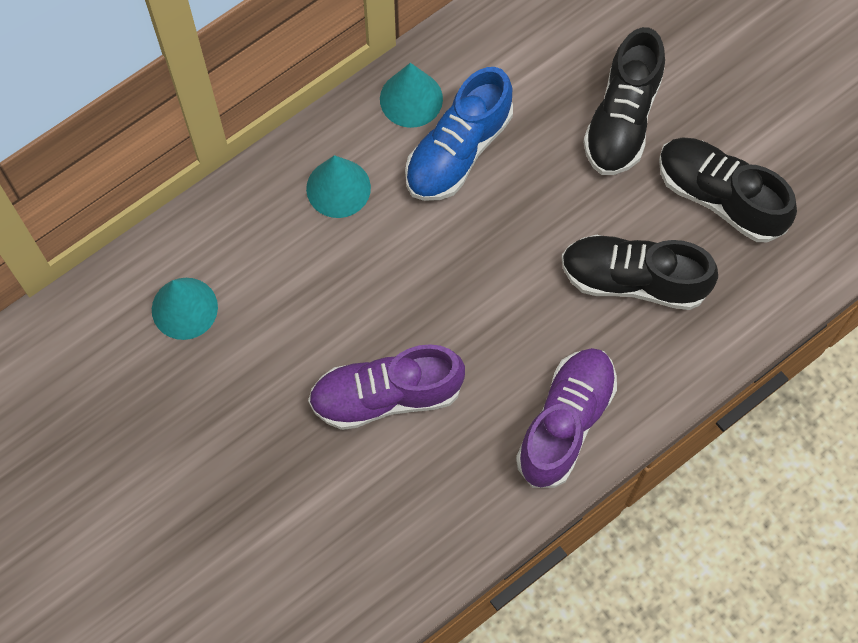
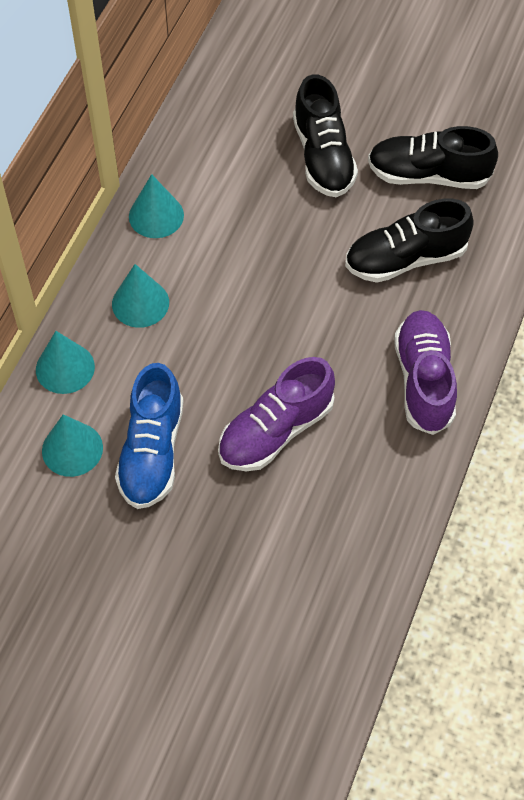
camera: 30 degrees left, 10 degrees down
blue shoe [405,67,513,201] -> blue shoe moved to [115,363,183,509]
none -> turquoise cone [36,331,95,394]

